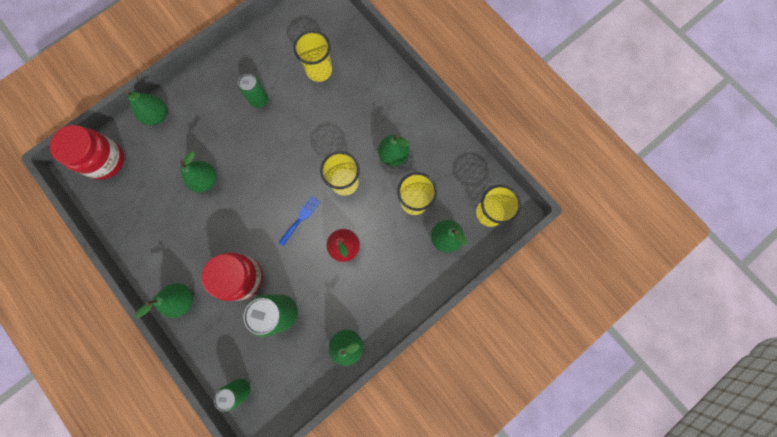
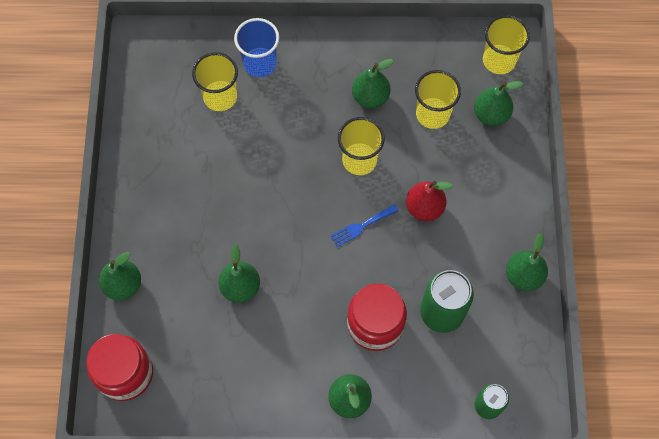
camera: 50 degrees left, 10 degrees down
green can [238,74,268,108] -> none
blue fork [278,196,320,246] -> blue fork turned 105 degrees counterclockwise [330,205,398,247]
none -> blue cup [234,18,279,77]

